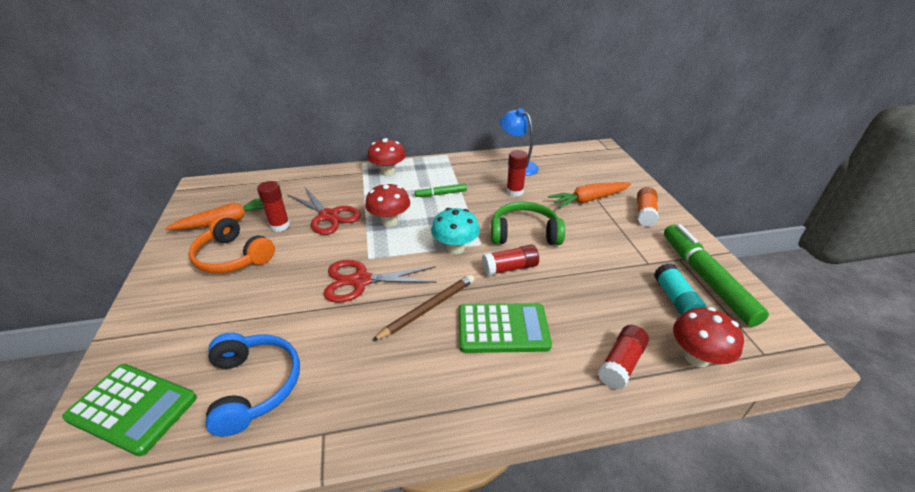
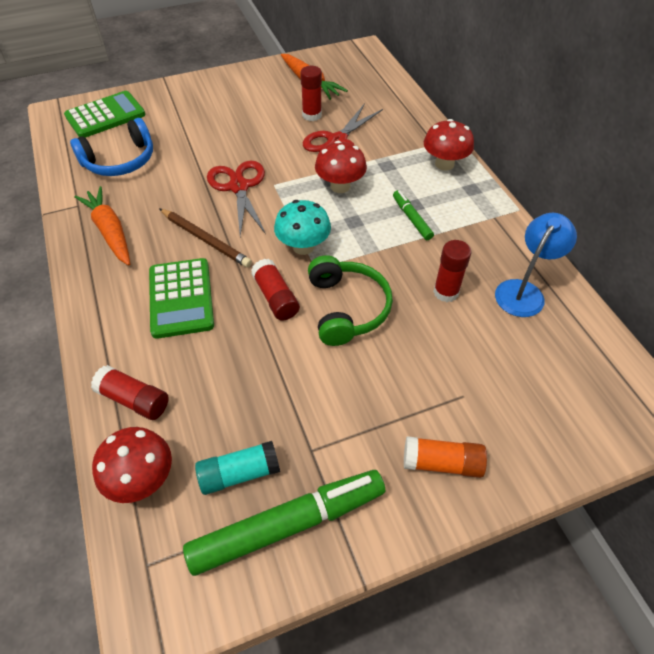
camera: 80 degrees right, 15 degrees up
green calculator [62,364,197,456] -> green calculator turned 135 degrees counterclockwise [64,91,146,138]
orange headphones [189,215,275,273] -> none
orange carrot [548,182,631,208] -> orange carrot moved to [74,186,130,266]

